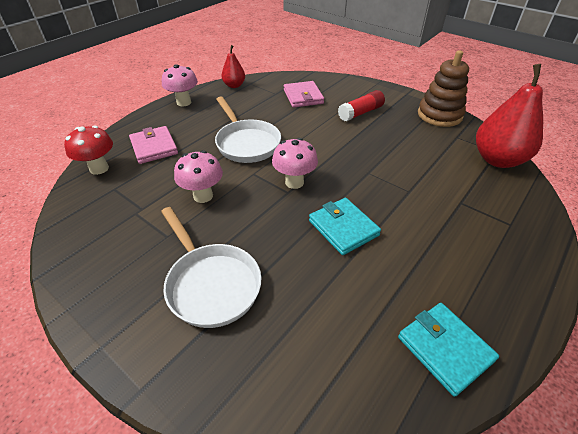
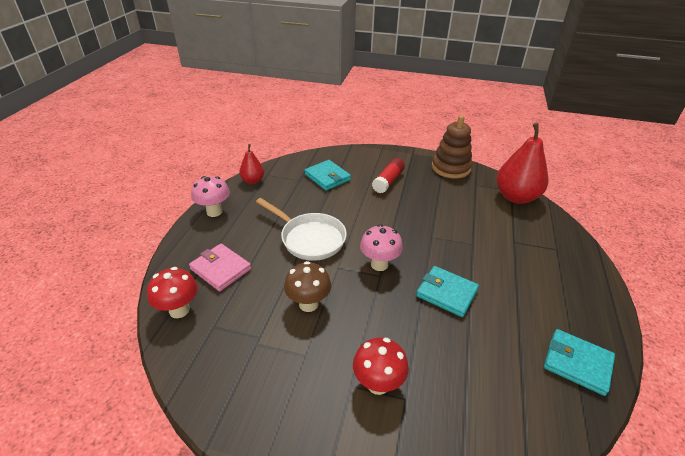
camera: 25 degrees left, 5 degrees down
white pan [161,207,261,328] -> red mushroom [353,338,409,395]
pink mushroom [174,150,223,203] -> brown mushroom [284,261,331,312]
pink wallet [284,81,324,108] -> turquoise wallet [305,160,351,191]

